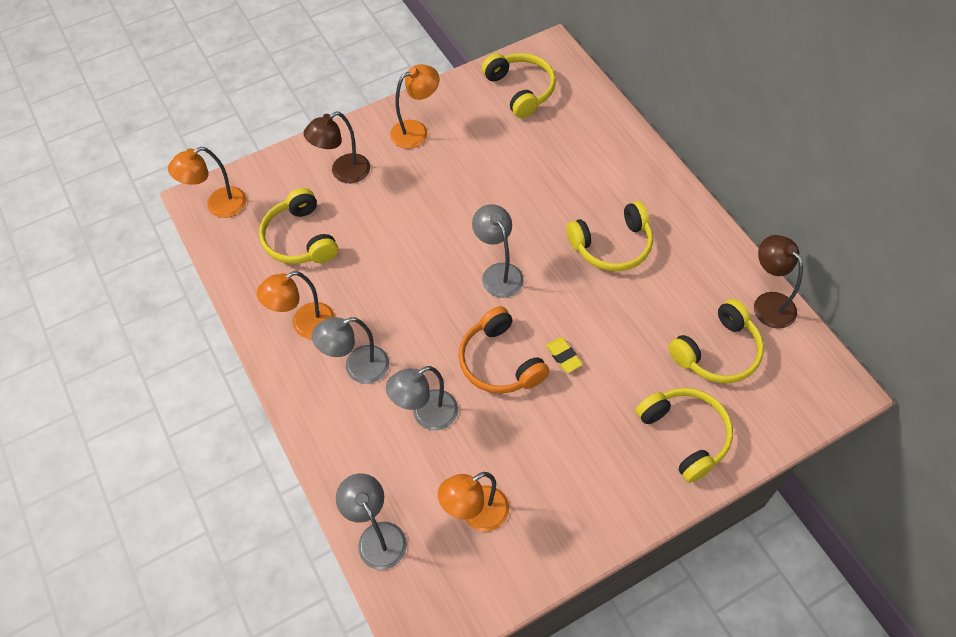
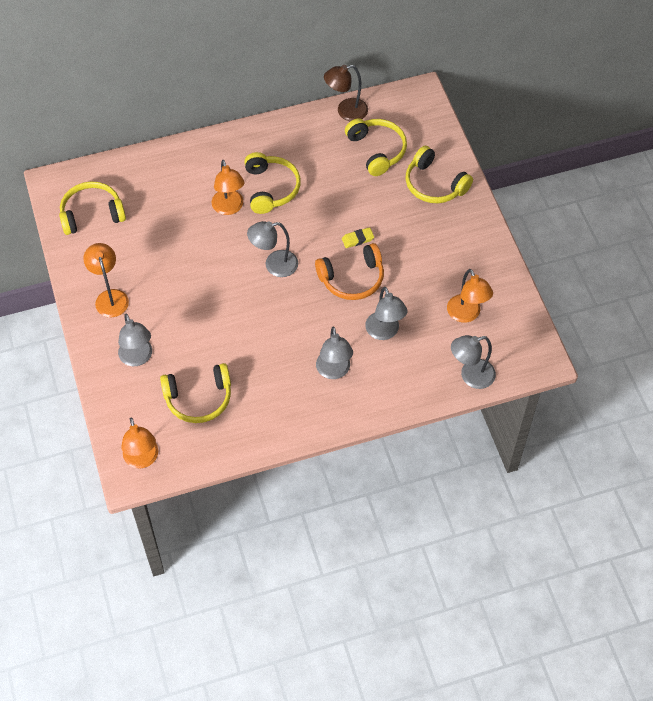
camera: 80 degrees left, 0 degrees up
orange lamp [257,271,335,339] -> orange lamp moved to [211,160,245,215]
brown lamp [304,111,370,183] -> grey lamp [118,313,152,366]
yellow headphones [636,388,733,483] -> yellow headphones turned 120 degrees counterclockwise [406,146,473,203]

